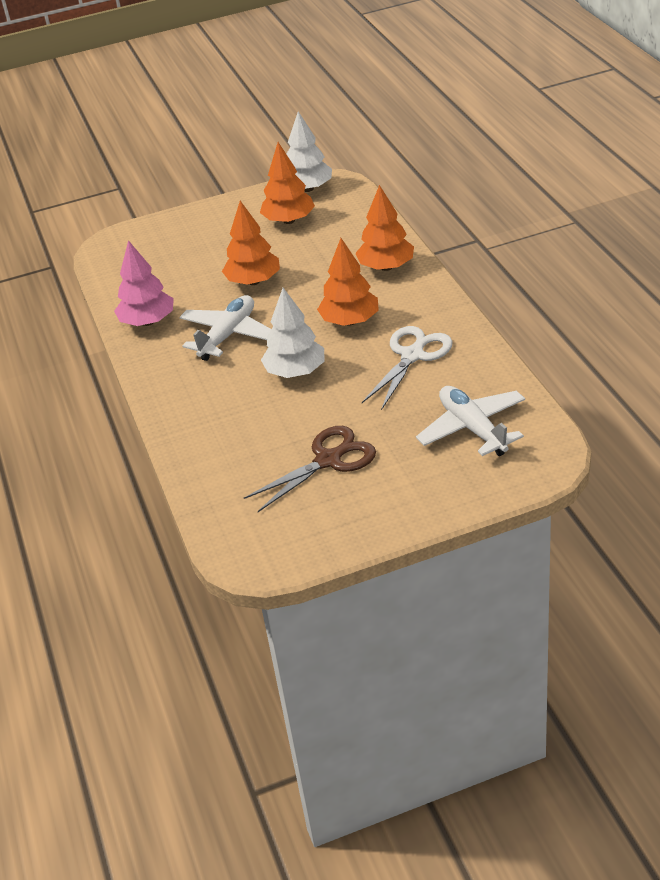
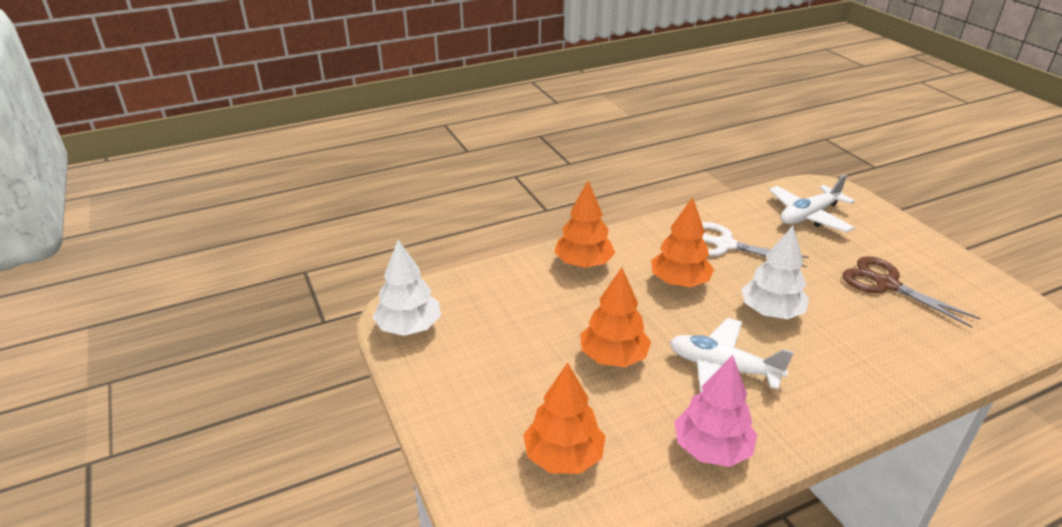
camera: 100 degrees left, 5 degrees down
orange tree [260,142,315,224] -> orange tree moved to [523,362,605,474]

